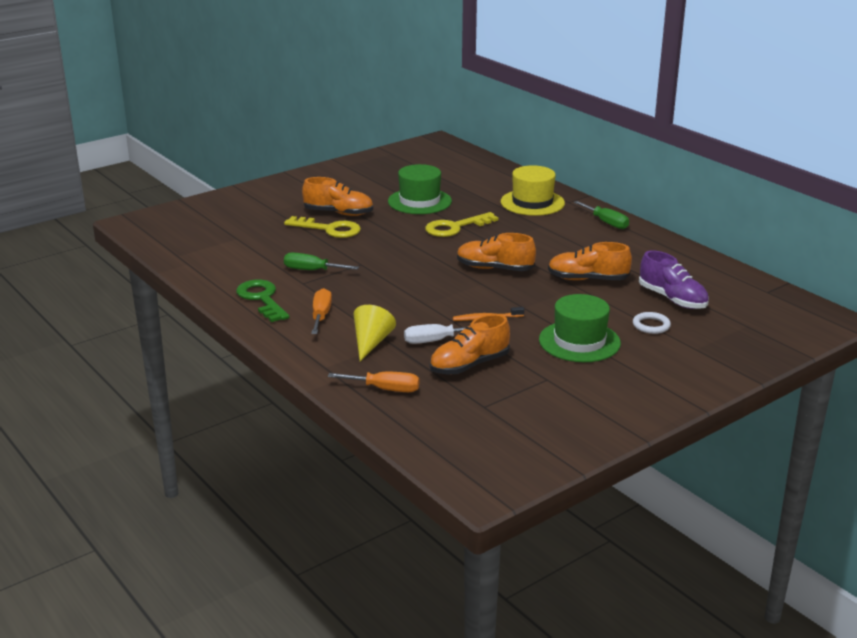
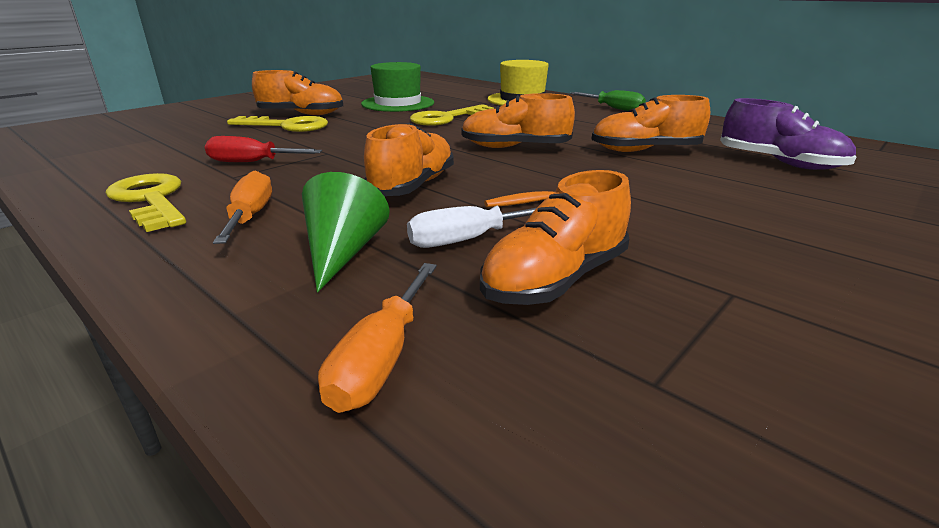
camera: 10 degrees left, 0 degrees up
green key [236,280,289,322] -> yellow key [105,173,186,232]
green screwdriver [284,252,359,270] -> red screwdriver [205,136,322,162]
orange screwdriver [328,371,419,392] -> orange screwdriver turned 105 degrees clockwise [318,263,437,413]
yellow cone [354,305,396,361] -> green cone [302,172,390,293]
green hat [539,294,621,362] -> none
white ring [633,312,671,334] -> none
none -> orange shoe [364,123,454,196]

